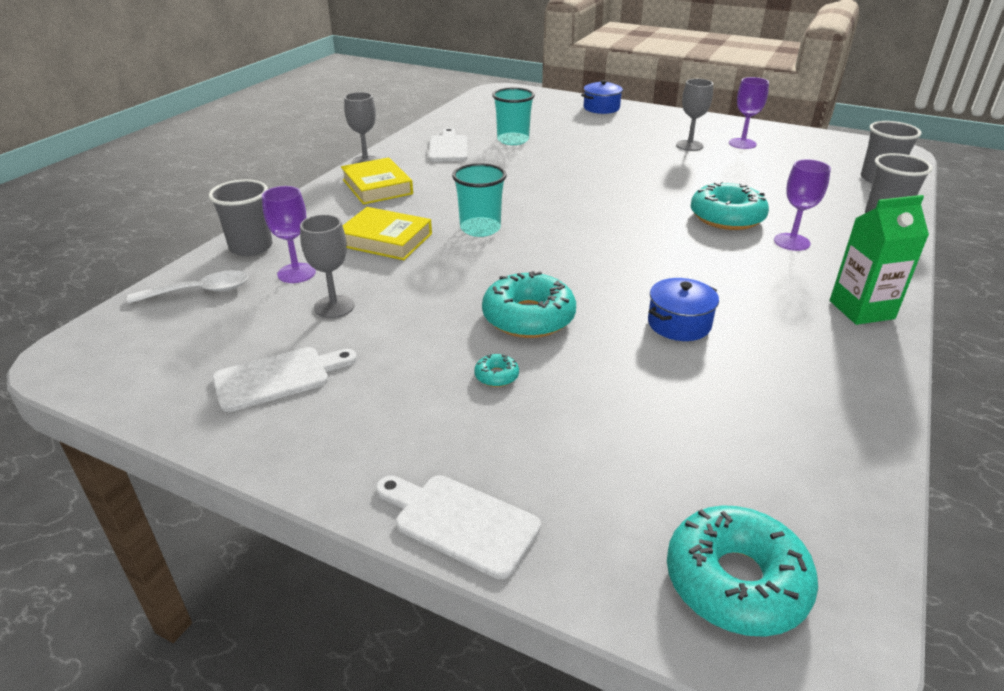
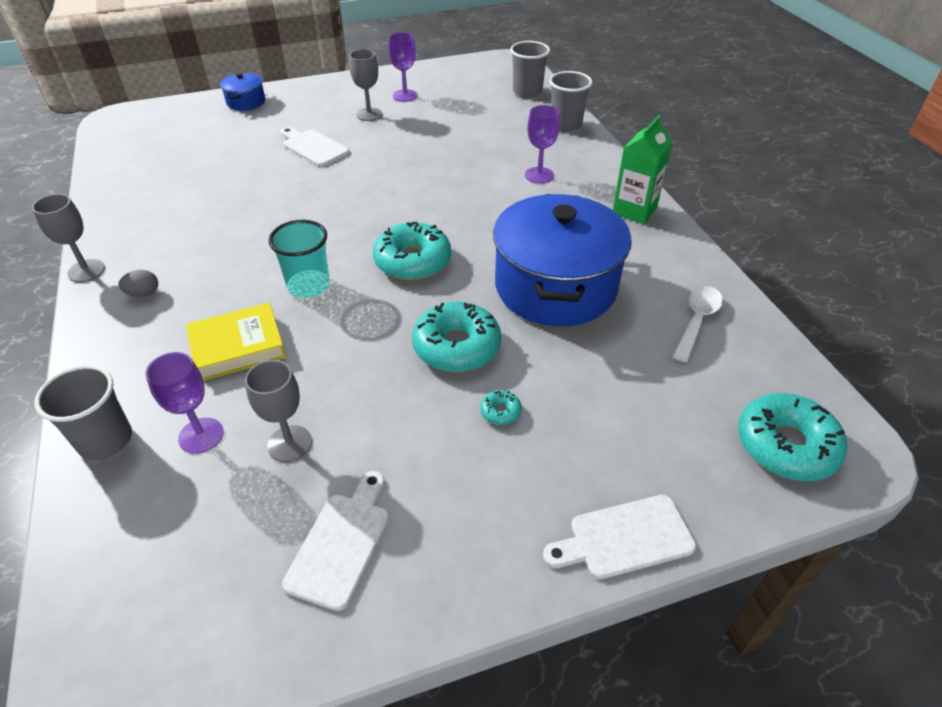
camera: 45 degrees left, 10 degrees up
white spoon [127,270,249,304] -> white spoon moved to [672,286,723,362]
yellow book [341,157,413,205] -> grey egg [119,270,158,297]
white cutting board [428,128,467,162] -> white cutting board moved to [281,127,349,167]
turquoise cup [492,88,535,145] -> none
blue pot [648,278,719,341] -> blue pot [493,194,632,326], size x2.27
turquoise donut [691,181,769,230] -> turquoise donut moved to [373,221,451,280]

